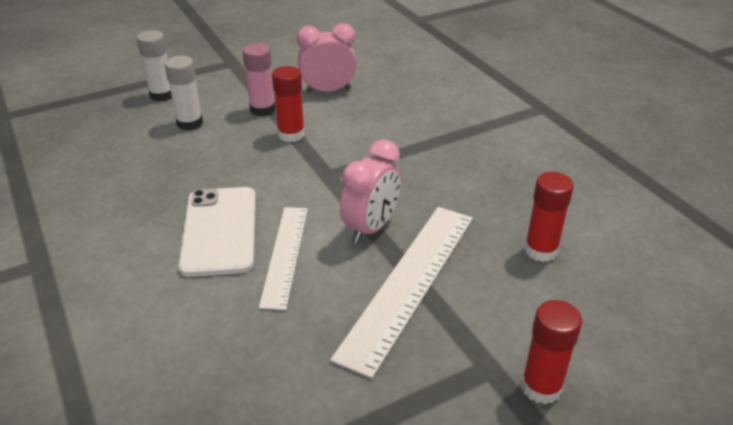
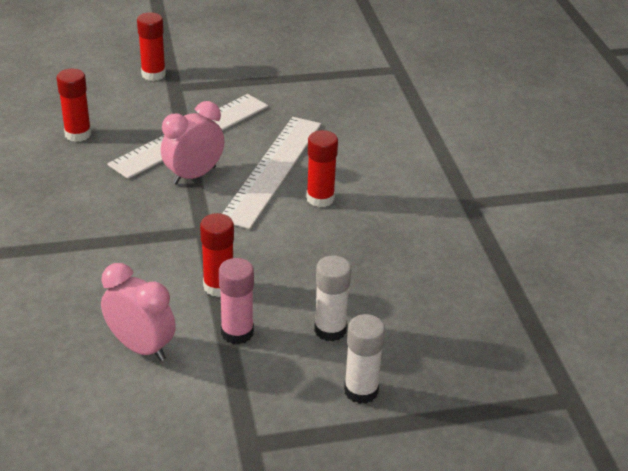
camera: 165 degrees left, 0 degrees up
white phone [178,187,256,277] -> red glue stick [307,130,338,207]
white ruler [259,207,308,310] -> white ruler [222,117,321,229], size x1.58
pink clock [297,23,357,93] -> pink clock turned 150 degrees counterclockwise [101,263,176,361]

